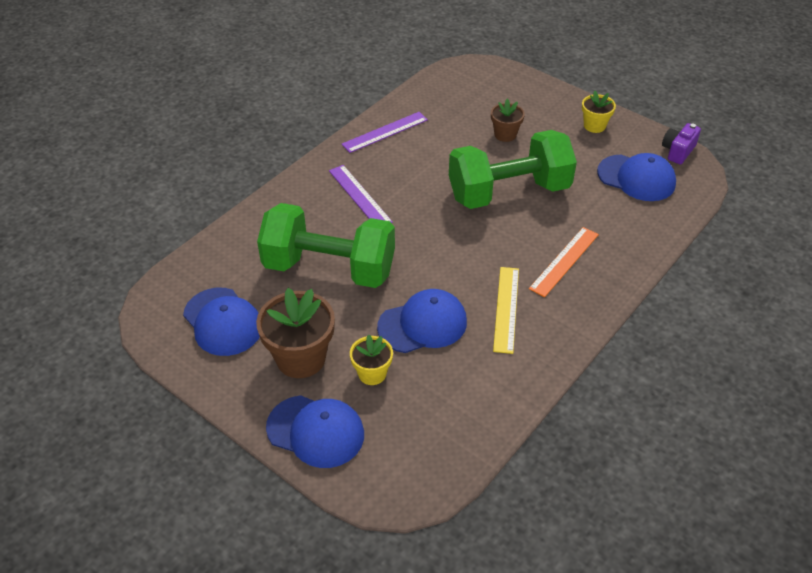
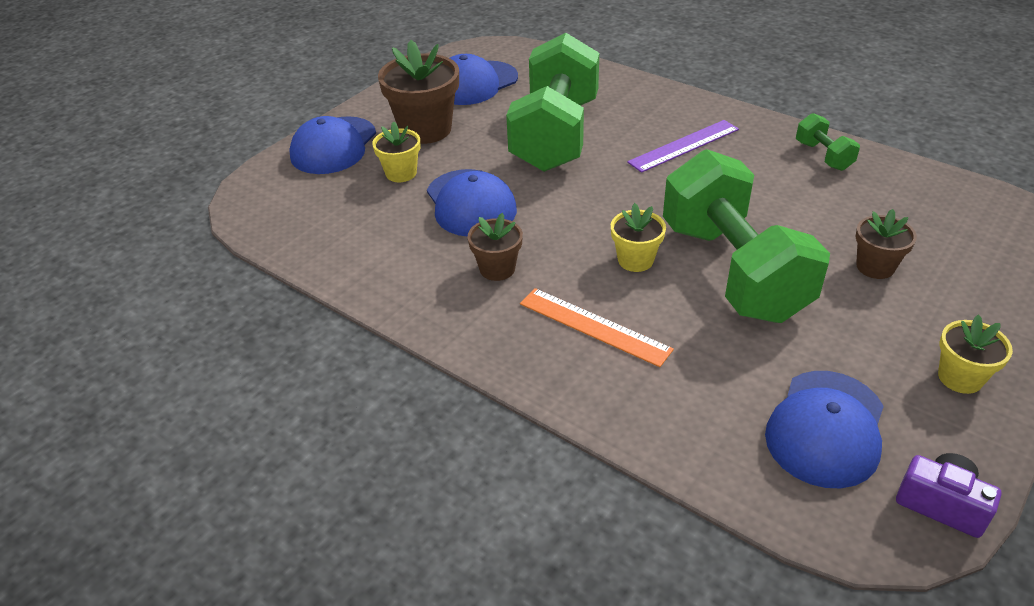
camera: 90 degrees right, 5 degrees down
purple ruler [341,112,428,153] -> green dumbbell [796,113,860,171]
yellow ruler [493,267,519,354] -> brown flower pot [467,213,523,281]
none -> yellow flower pot [611,203,666,272]

